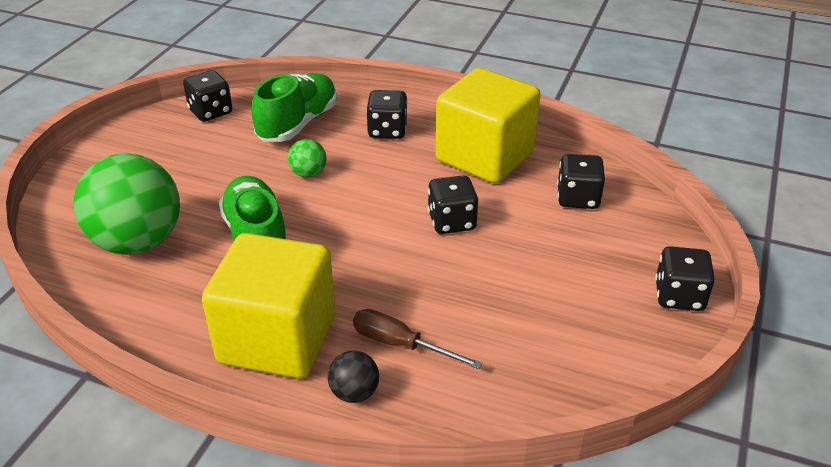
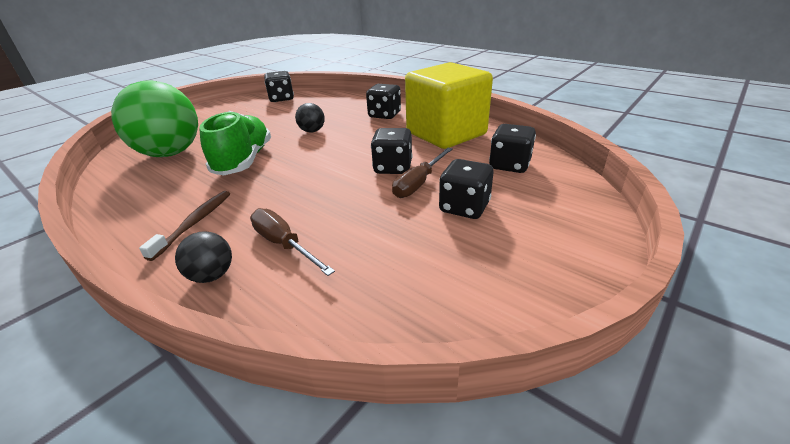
camera: 20 degrees right, 5 degrees down
yellow cube [202,233,335,379] -> brown toothbrush [139,191,230,261]
green shoe [252,73,337,142] -> none
green ball [288,139,326,178] -> black ball [295,103,325,132]
black dice [655,246,715,311] -> black dice moved to [439,159,494,219]
none -> brown screwdriver [392,148,453,198]

